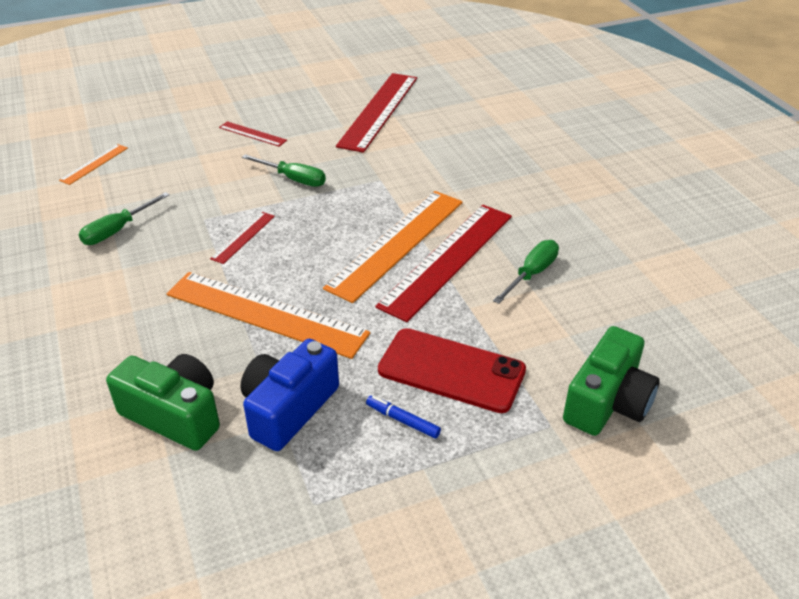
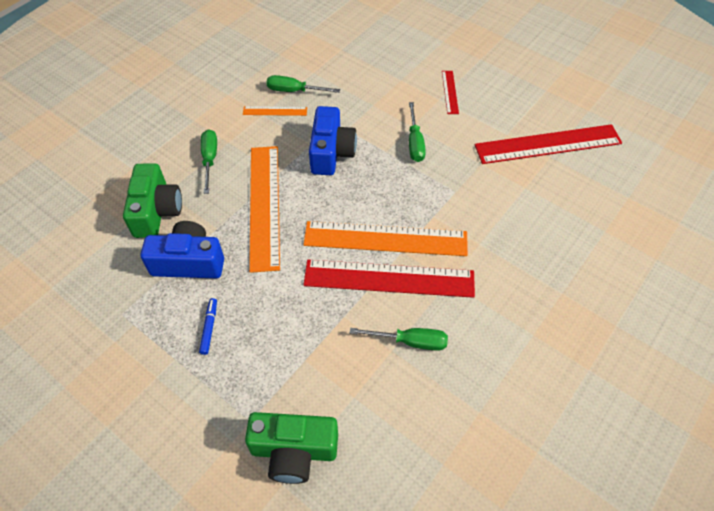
camera: 60 degrees right, 15 degrees up
orange ruler [59,144,128,185] -> orange ruler moved to [243,106,307,116]
red ruler [210,212,275,264] -> blue camera [309,106,357,175]
red phone [378,328,526,413] -> none
none -> green screwdriver [201,129,217,194]

